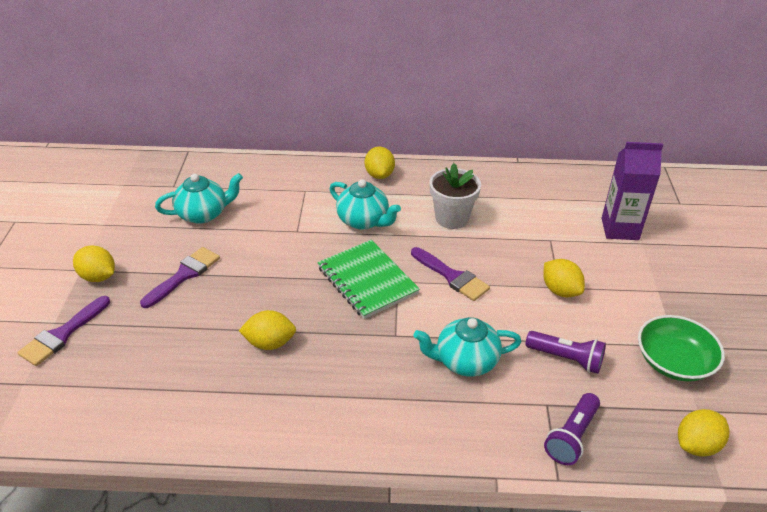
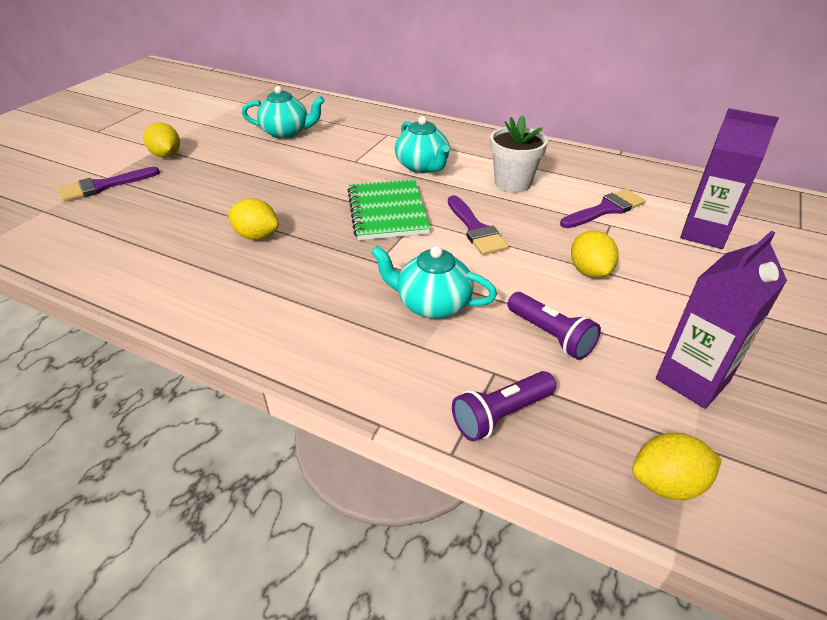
camera: 25 degrees right, 0 degrees up
purple brush [140,247,220,308] -> purple brush moved to [560,189,646,228]
yellow lemon [365,146,395,179] -> none
green bowl [638,315,725,381] -> purple carton [656,231,787,409]

